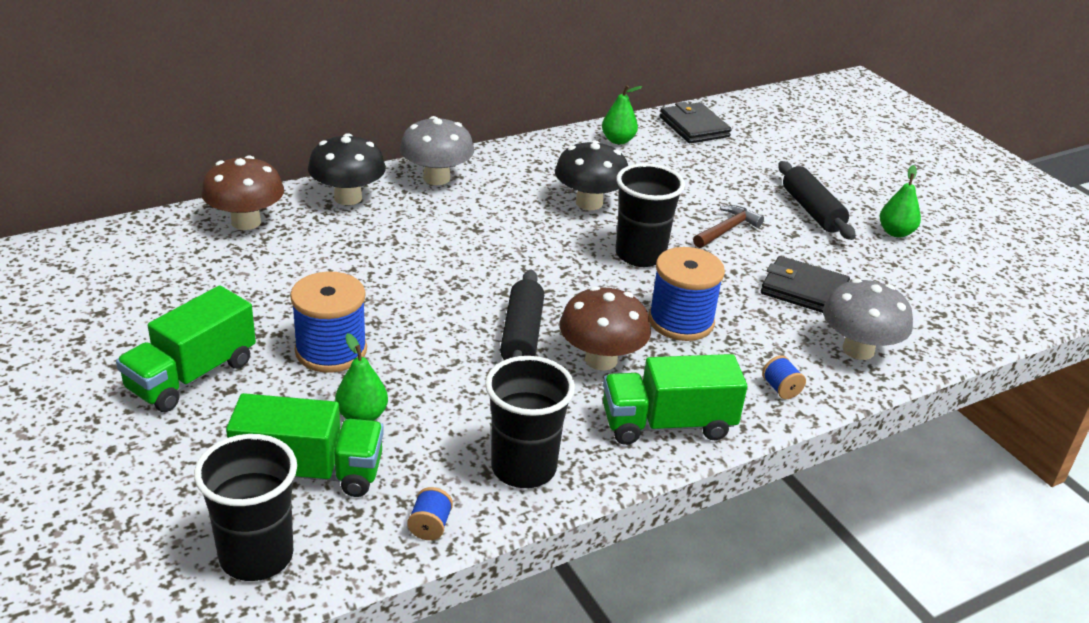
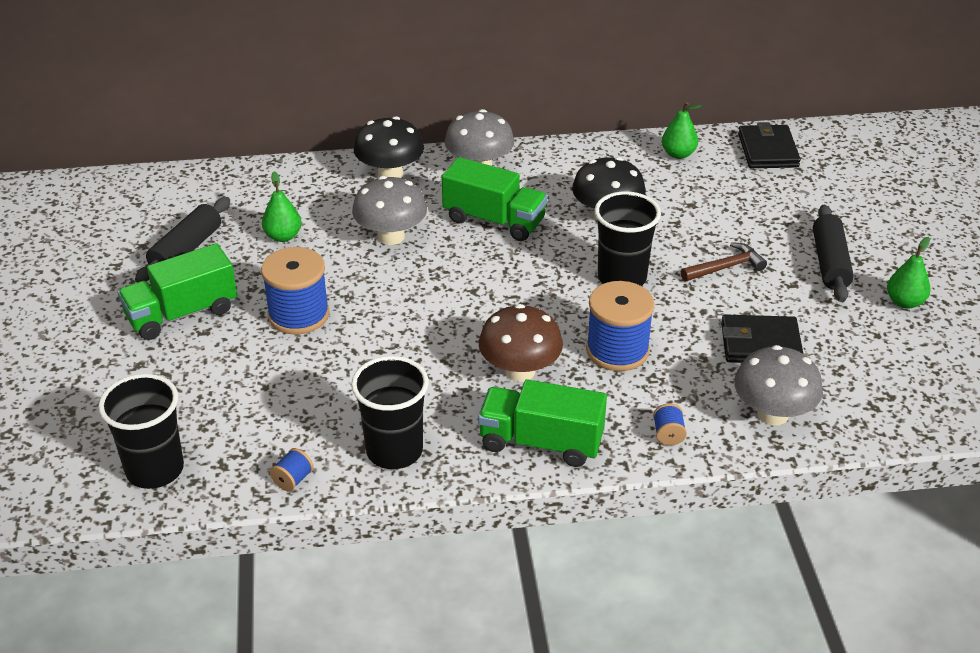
camera: 25 degrees right, 5 degrees up
brown mushroom [201,156,284,230] -> none
green truck [226,393,384,497] -> green truck moved to [442,157,547,241]
green pear [335,333,388,421] -> green pear moved to [262,171,301,242]
black rolling pin [500,270,544,360] -> black rolling pin moved to [135,197,230,282]
black wallet [761,256,850,313] -> black wallet turned 45 degrees counterclockwise [721,314,803,363]
none -> grey mushroom [352,176,427,245]

